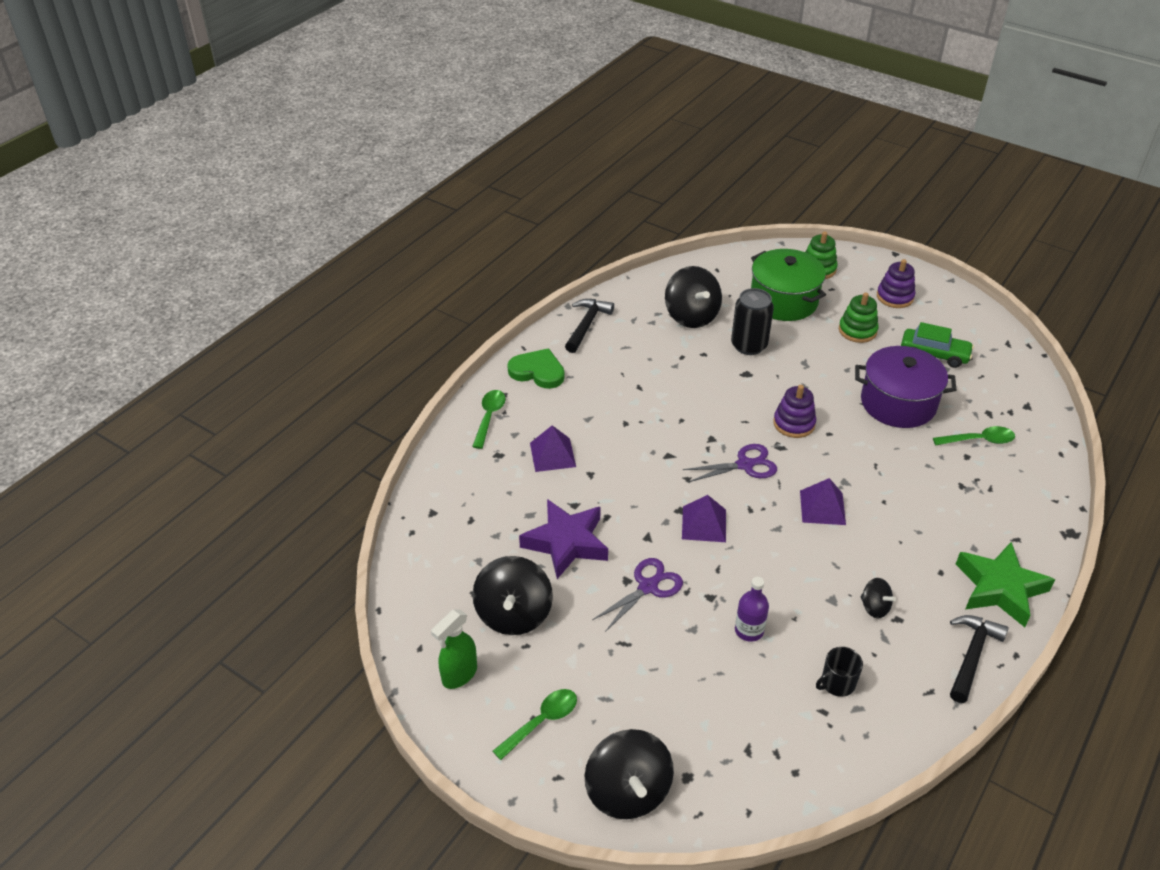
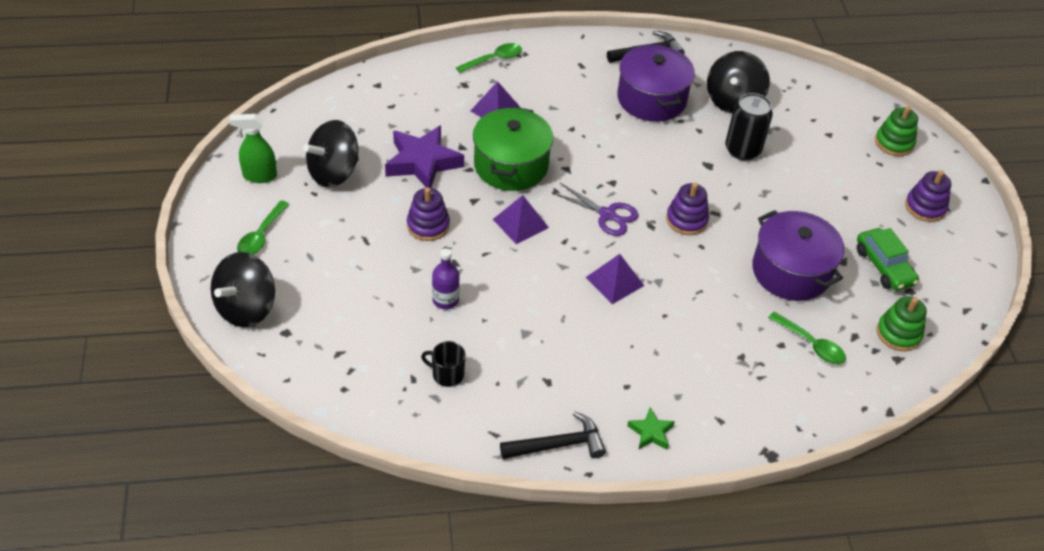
camera: 45 degrees right, 5 degrees up
green spoon [493,689,577,760] -> green spoon turned 105 degrees clockwise [237,200,289,255]
green heart [507,348,565,389] -> none
purple scissors [592,558,683,632] -> purple stacking toy [407,187,450,241]
green pot [751,249,826,321] -> green pot moved to [473,107,553,191]
green stacking toy [839,292,879,343] -> green stacking toy moved to [876,296,927,351]
black spinning top [861,578,896,619] -> none
green star [956,542,1055,627] -> green star [627,407,675,450], size x0.50
none -> purple pot [617,44,695,122]

